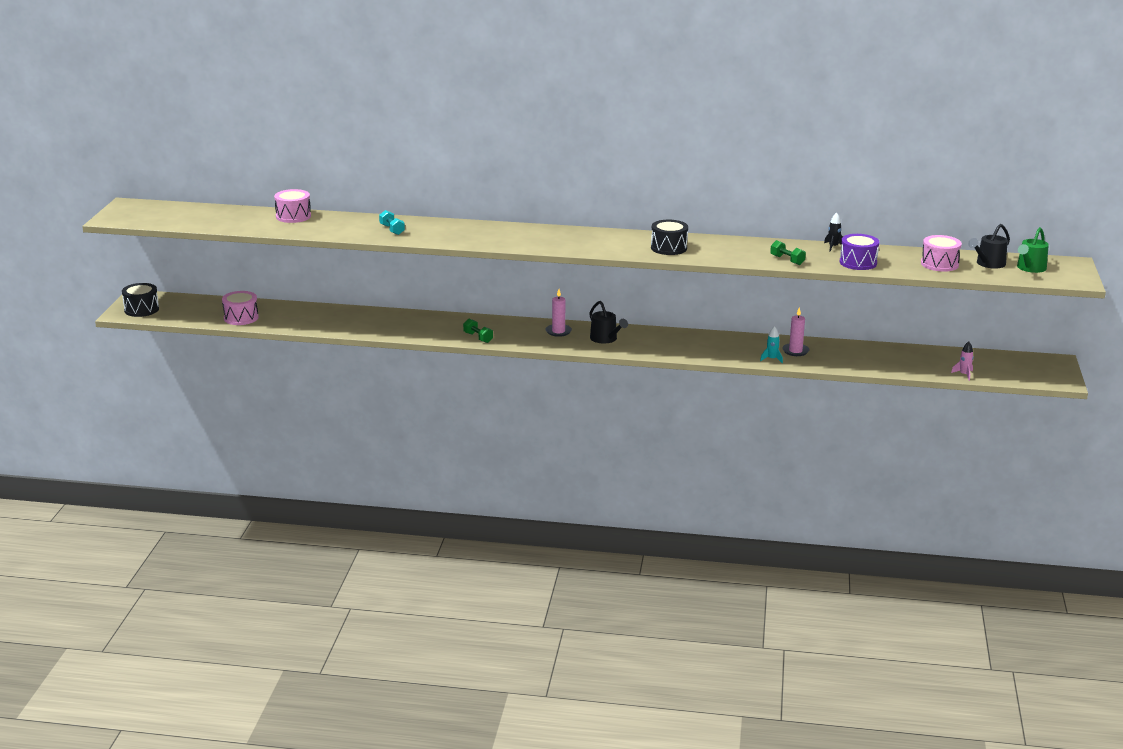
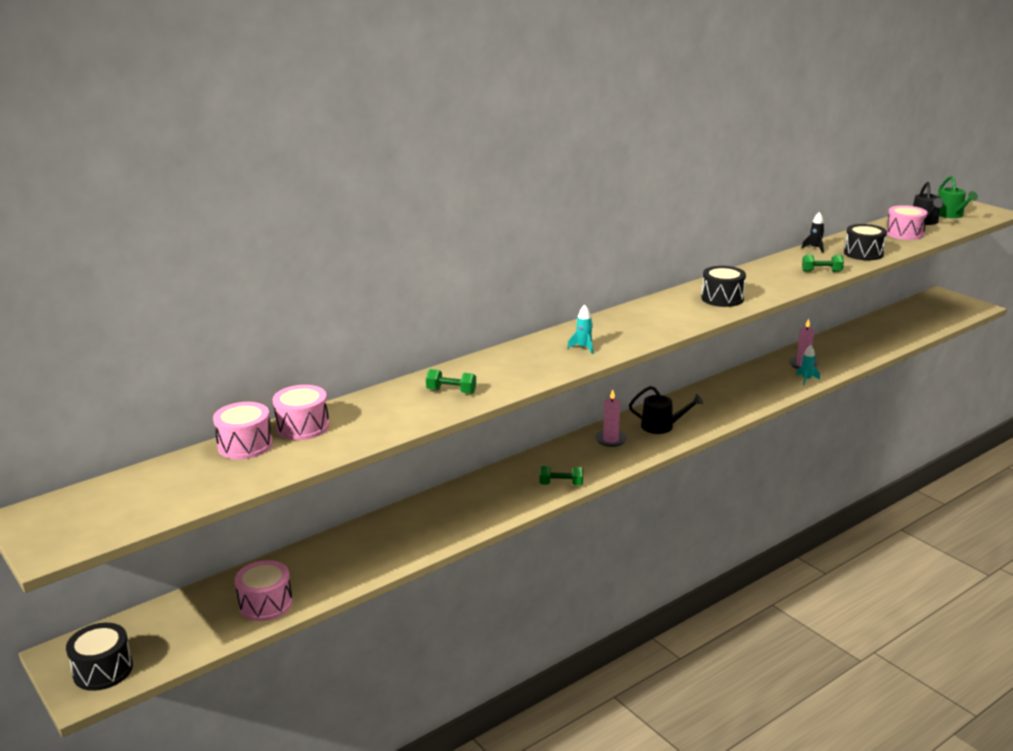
camera: 45 degrees left, 0 degrees up
turquoise dumbbell [379,210,405,235] -> green dumbbell [426,369,476,394]
purple drum [840,234,879,270] -> black drum [844,224,887,260]
pink rocket [951,341,974,381] -> none
none -> pink drum [213,402,273,459]
none -> turquoise rocket [568,305,593,354]

